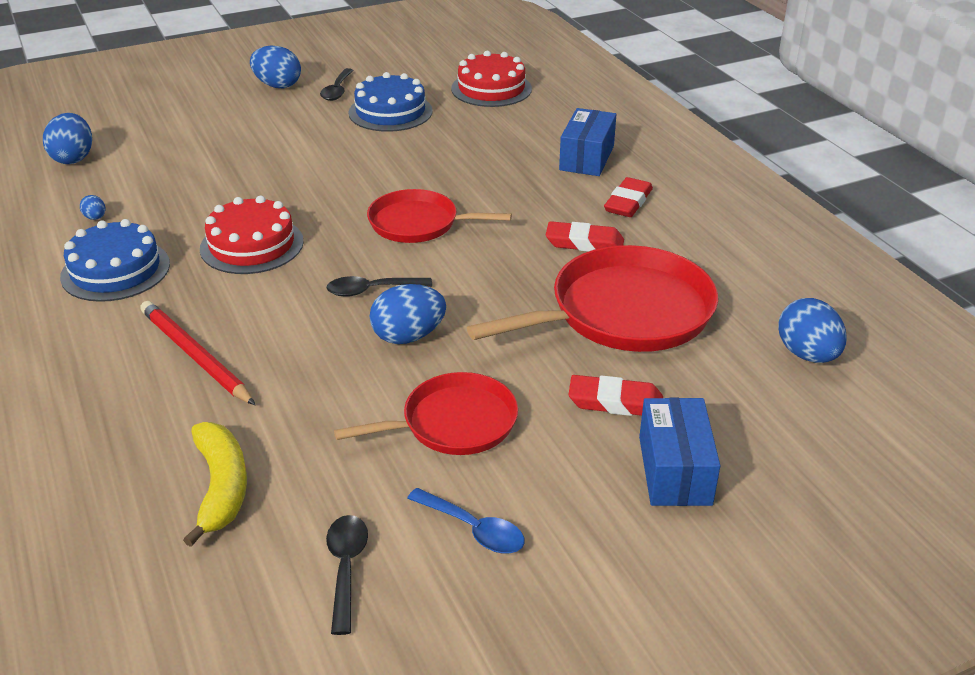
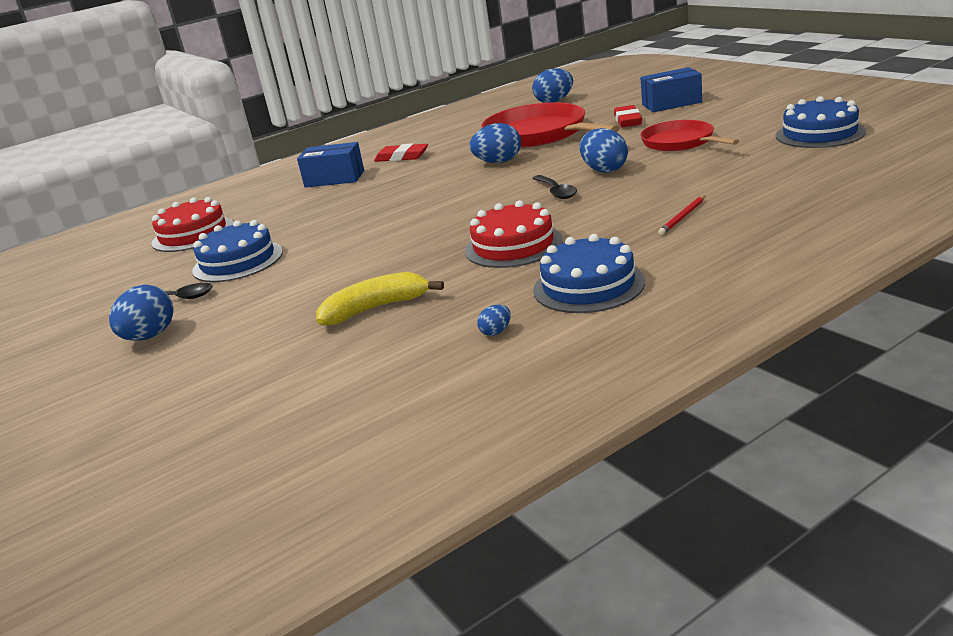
camera: 95 degrees left, 10 degrees down
blue egg [43,113,92,164] -> blue egg moved to [469,123,521,163]
red pencil [140,301,255,405] -> red pencil [658,195,706,235], size x0.55
yellow banana [183,422,247,547] -> yellow banana moved to [316,272,444,326]
black spoon [326,515,368,635] -> blue cake [776,96,866,148]
red pan [367,189,512,243] -> none
blue spoon [407,488,524,553] -> none
red eraser [546,221,624,252] -> none

